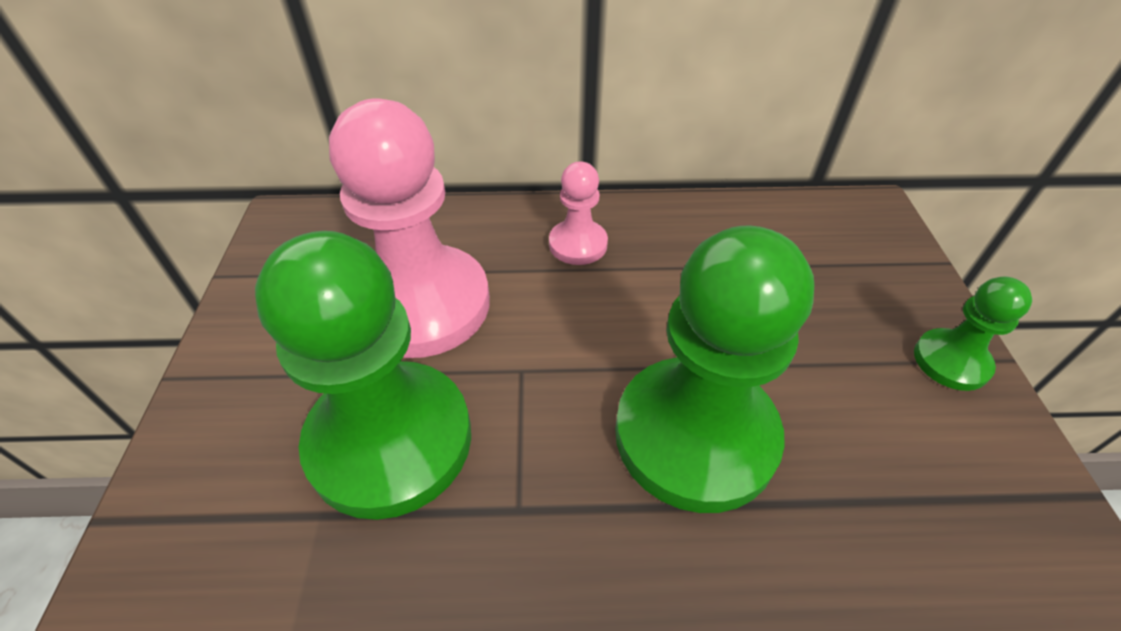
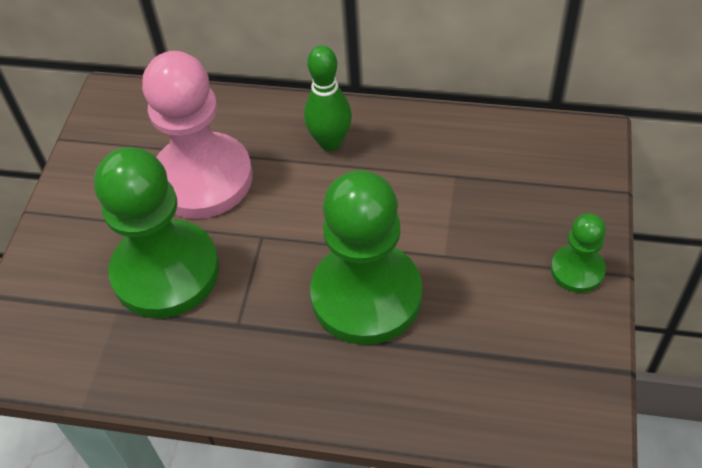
camera: 15 degrees right, 5 degrees up
pink pawn [549,162,608,265] -> green bowling pin [304,45,352,151]

